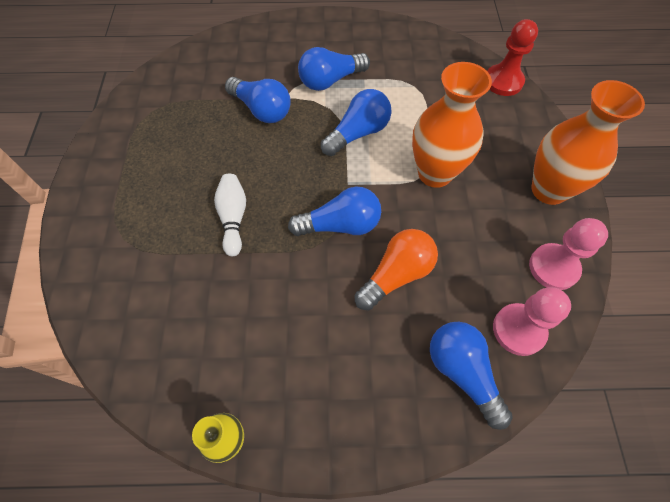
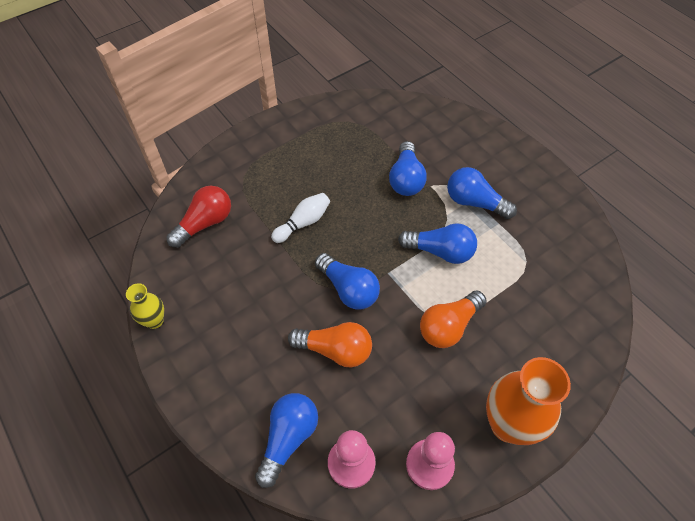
camera: 55 degrees right, 5 degrees down
orange vase [412,62,492,188] -> orange light bulb [420,291,487,348]
red pawn [487,19,538,96] -> none
none -> red light bulb [166,186,231,248]

